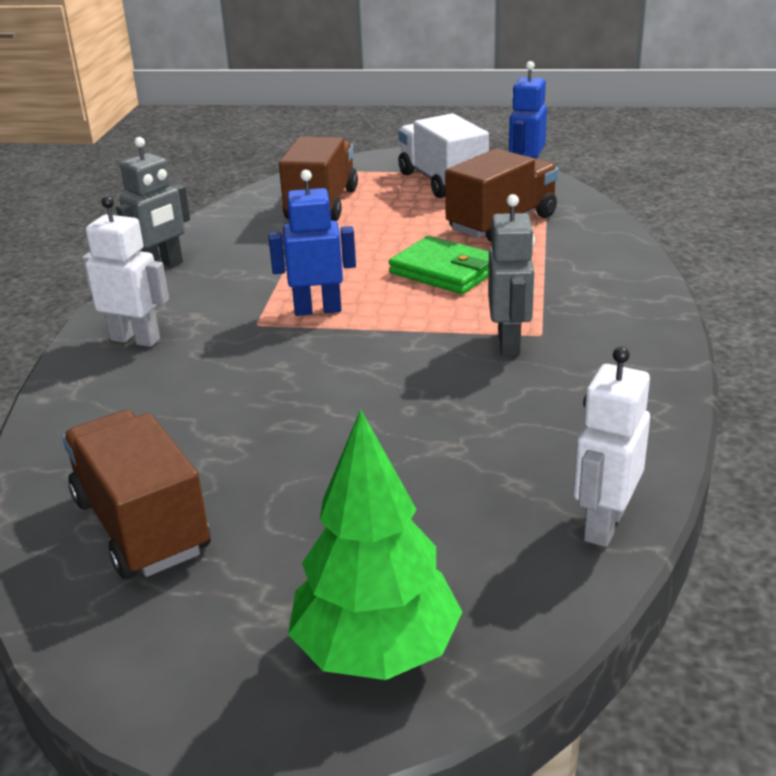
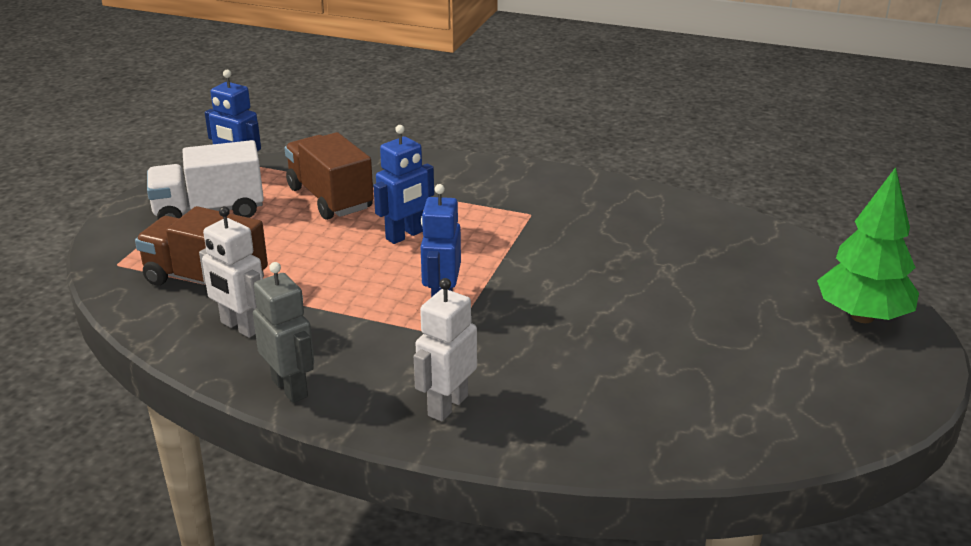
camera: 80 degrees left, 0 degrees up
brown truck [62,410,211,579] -> none
green wallet [389,236,489,294] -> blue robot [373,125,434,244]
grey robot [488,194,535,356] -> none
white robot [573,347,650,547] -> white robot moved to [199,206,263,338]

